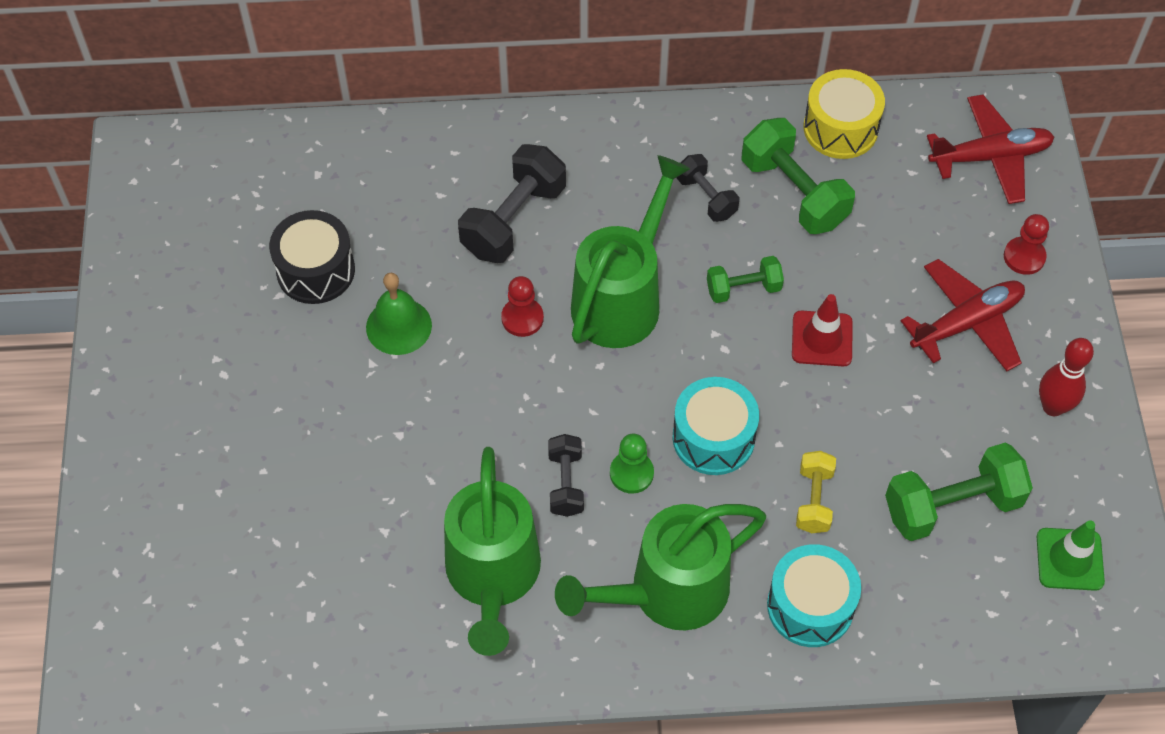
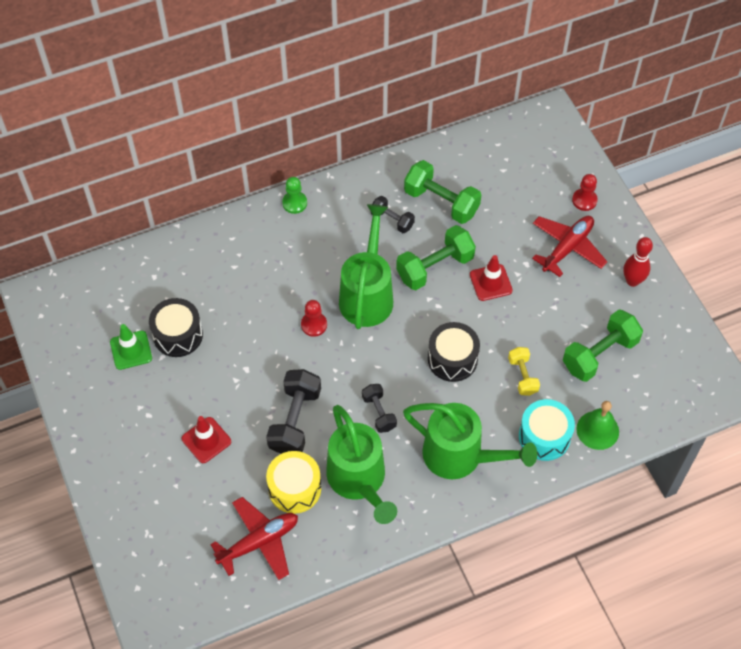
camera: 20 degrees left, 0 degrees up
green bell [366,273,432,355] -> green bell moved to [576,401,619,450]
black dumbbell [458,144,566,263] -> black dumbbell moved to [266,369,321,454]
green watering can [555,504,766,630] -> green watering can turned 105 degrees counterclockwise [403,403,537,479]
green pawn [610,434,654,494] -> green pawn moved to [282,177,307,214]
turquoise drum [673,377,759,475] -> black drum [428,322,480,382]
green dumbbell [707,256,784,303] -> green dumbbell [396,225,476,290], size x1.72
yellow drum [804,69,885,159] -> yellow drum moved to [266,451,321,514]
red plane [927,95,1054,204] -> red plane moved to [210,497,298,580]
green traffic cone [1037,520,1105,591] -> green traffic cone moved to [110,324,152,370]
none -> red traffic cone [182,416,231,463]

